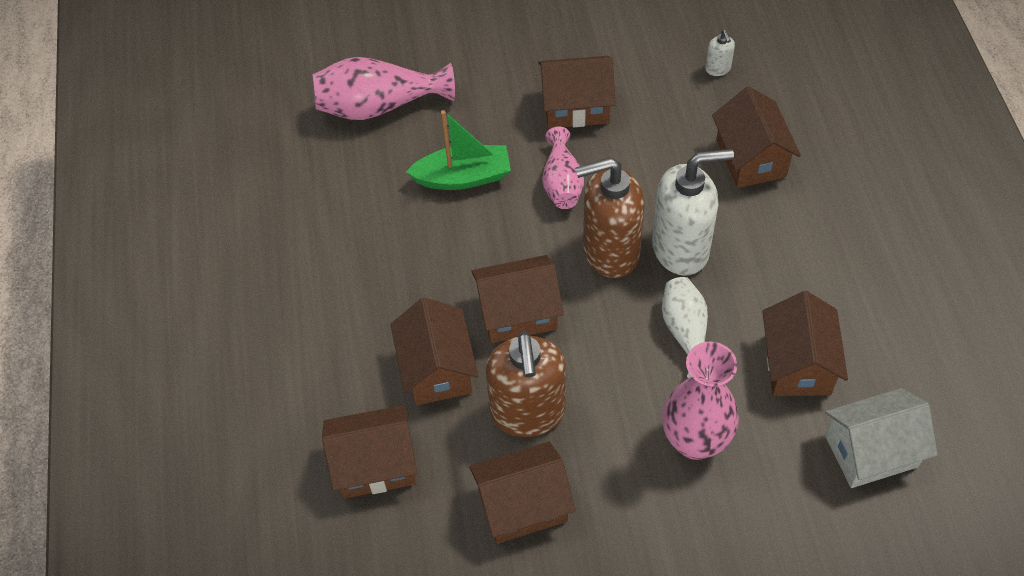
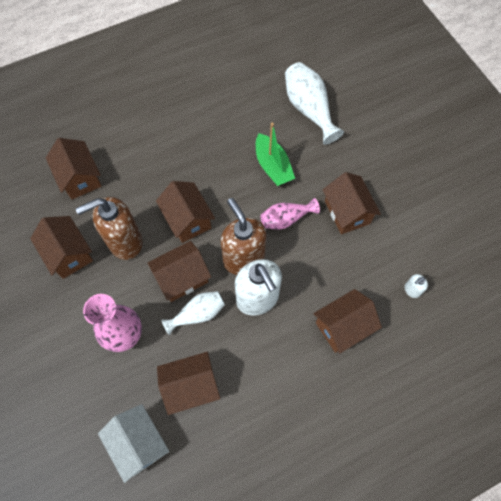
camera: 70 degrees right, 10 degrees up
pink vase [312,57,455,120] -> white vase [285,62,344,145]
brown house [390,297,478,405] -> brown house moved to [148,241,211,302]

